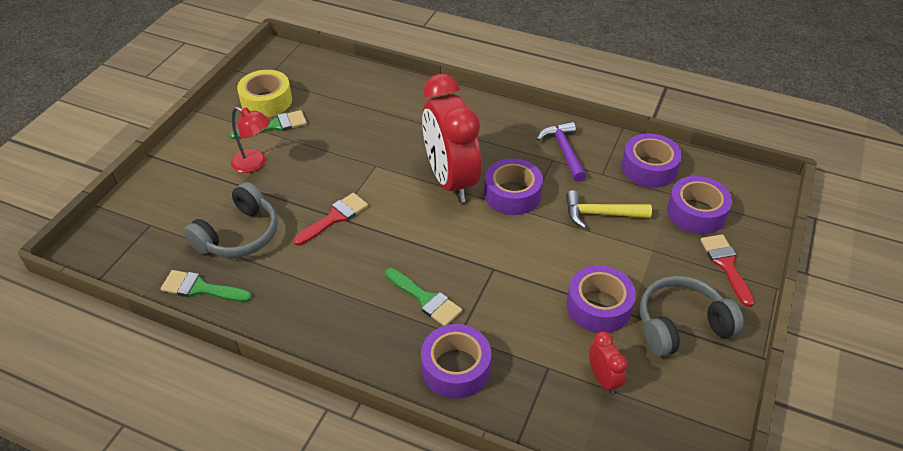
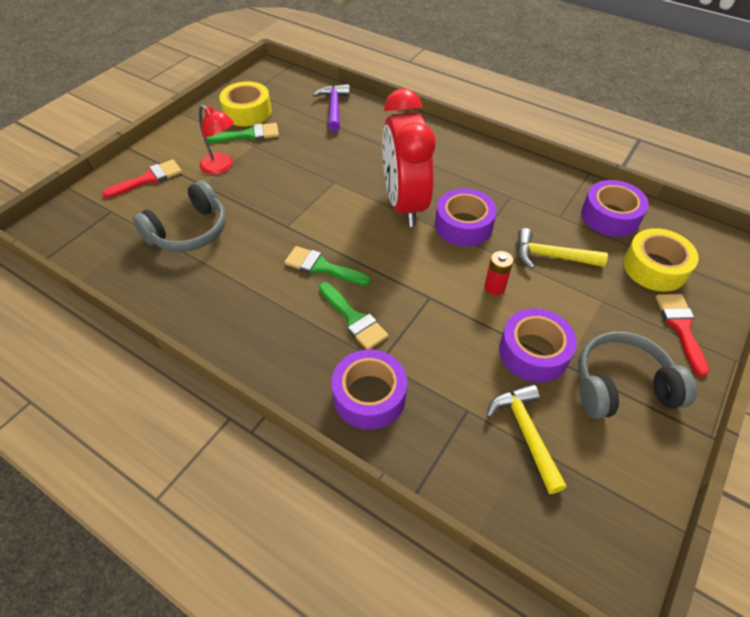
camera: 10 degrees right, 5 degrees up
green brush [161,270,252,302] -> green brush moved to [284,246,371,286]
red brush [293,193,368,246] -> red brush moved to [102,159,182,198]
purple hammer [537,122,586,182] -> purple hammer moved to [313,84,350,131]
red clock [589,331,628,394] -> yellow hammer [486,384,567,494]
purple tape [667,176,732,234] -> yellow tape [623,228,699,292]
none -> red battery [484,251,513,295]

